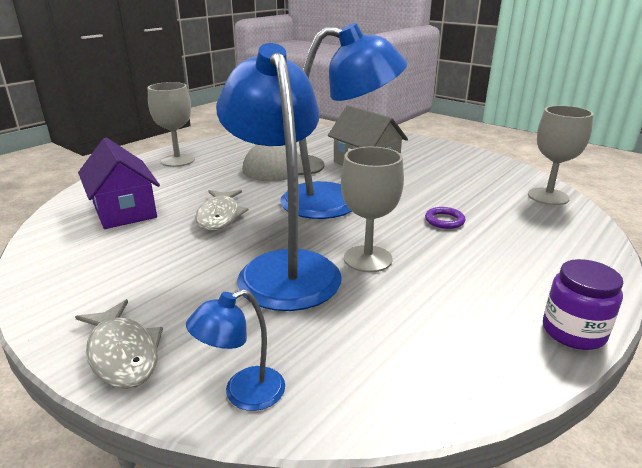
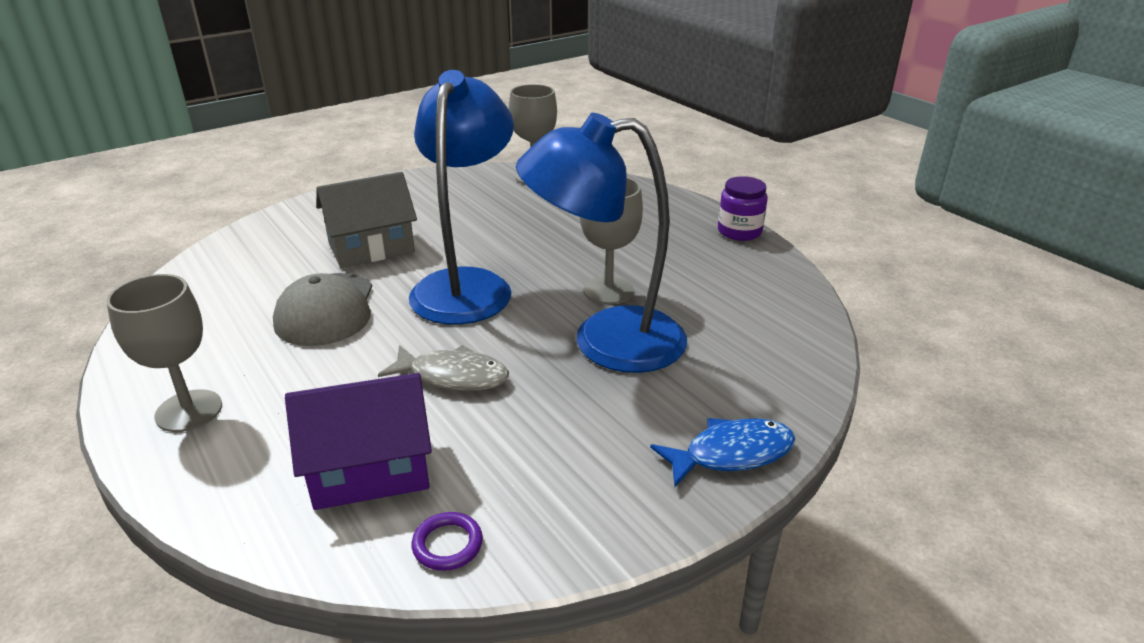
camera: 75 degrees left, 5 degrees up
grey fish [75,300,163,389] -> blue fish [650,418,795,487]
blue lamp [186,289,285,411] -> none
purple ring [425,207,465,229] -> purple ring moved to [412,512,483,571]

